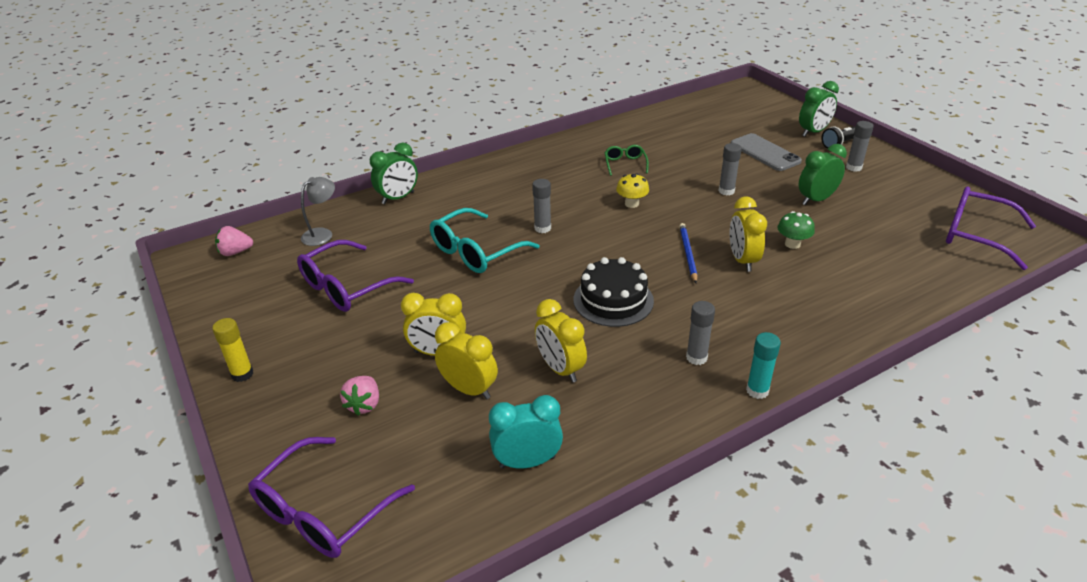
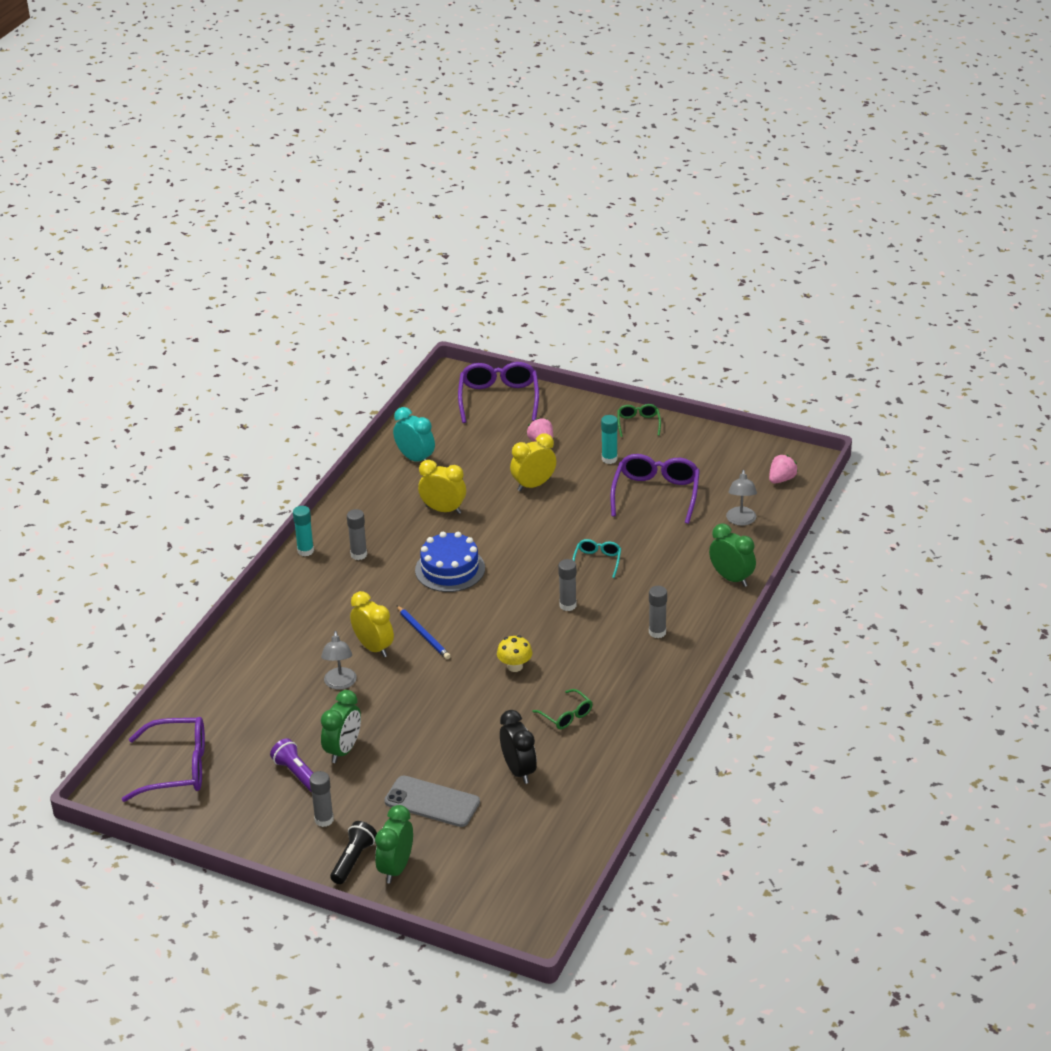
camera: 145 degrees right, 0 degrees up
yellow glue stick [212,318,253,382] -> green glasses [618,404,661,437]
green clock [370,143,418,204] -> green clock turned 120 degrees clockwise [709,523,756,587]
turquoise glasses [430,208,539,273] -> turquoise glasses [572,539,621,578], size x0.53
yellow clock [435,322,498,399] -> none
turquoise clock [489,395,563,469] -> turquoise clock turned 90 degrees counterclockwise [393,407,435,462]
black cake [574,257,654,327] -> blue cake [415,532,485,592]
grey glue stick [719,143,742,195] -> grey glue stick moved to [649,586,667,638]
green mushroom [777,211,815,249] -> grey lamp [321,631,357,690]
none -> purple flashlight [270,738,313,792]
none -> black clock [500,710,537,784]
none -> turquoise glue stick [601,415,618,464]

